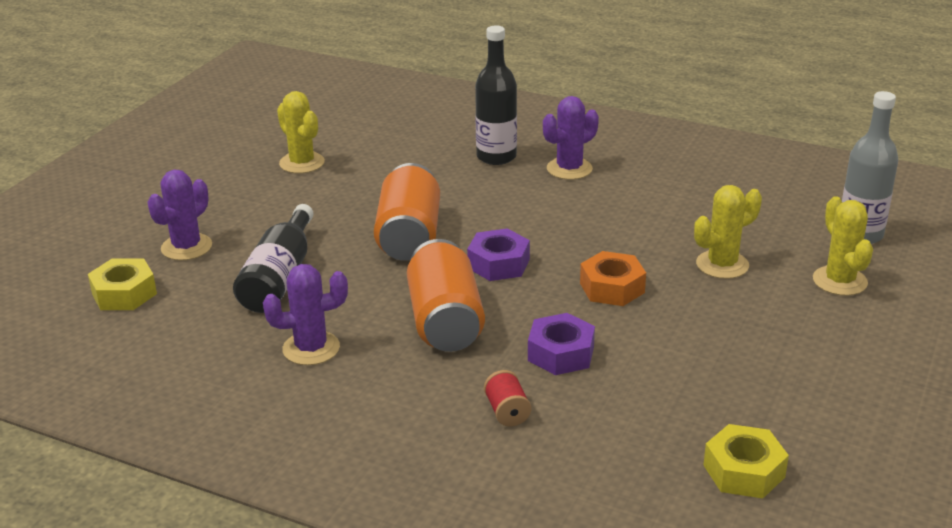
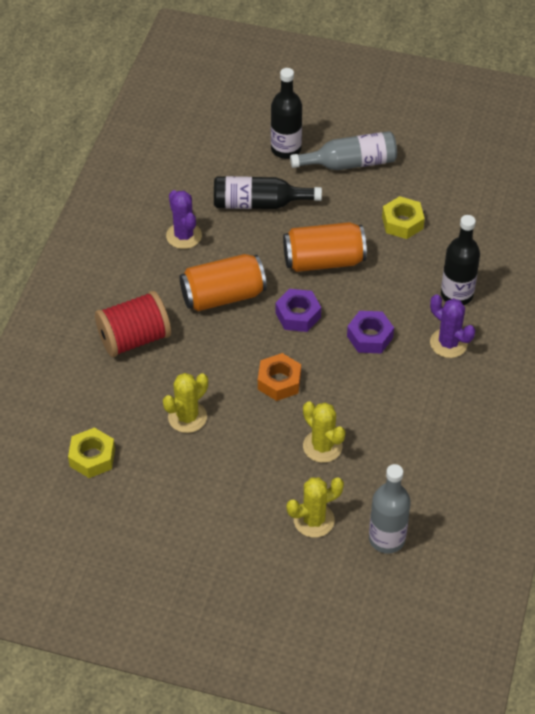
camera: 80 degrees right, 20 degrees up
yellow nut [88,259,157,310] -> yellow nut moved to [382,196,425,239]
purple cactus [147,170,212,260] -> black bottle [271,68,302,159]
yellow cactus [277,91,325,173] -> yellow cactus moved to [163,373,208,433]
red spool [484,370,531,427] -> red spool [95,291,171,357], size x2.20
purple nut [528,313,595,375] -> purple nut moved to [347,311,394,353]
none -> grey bottle [290,131,397,170]

